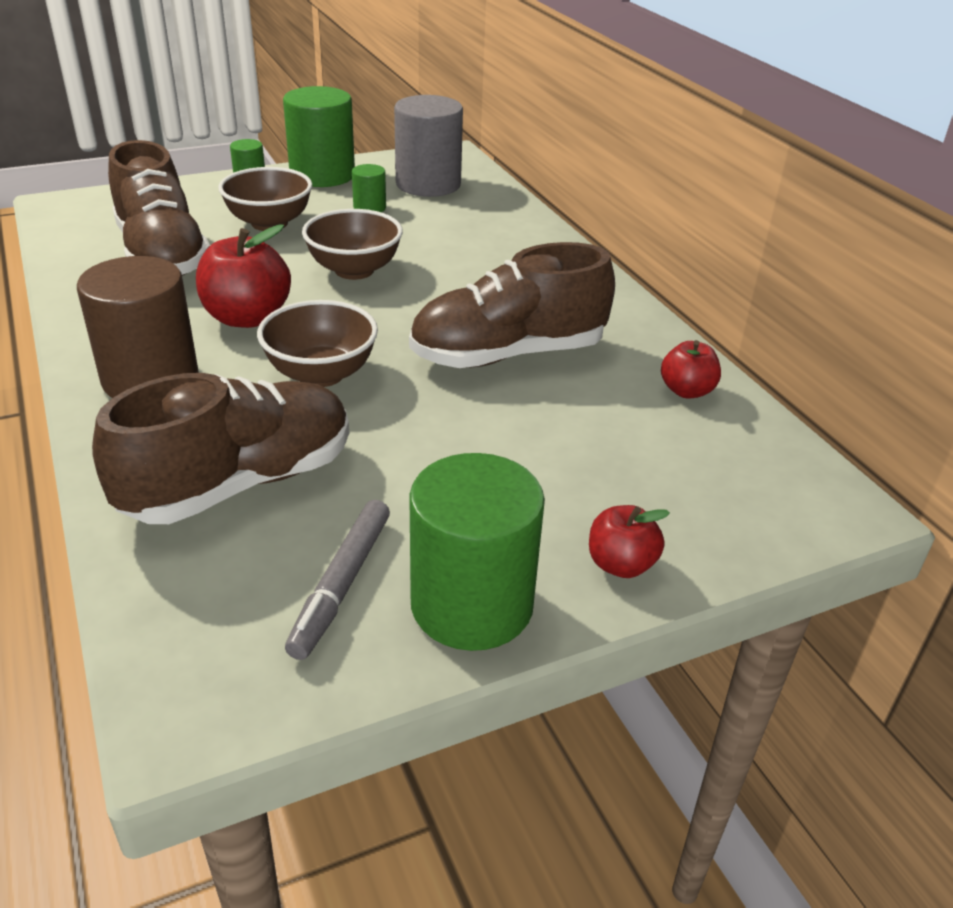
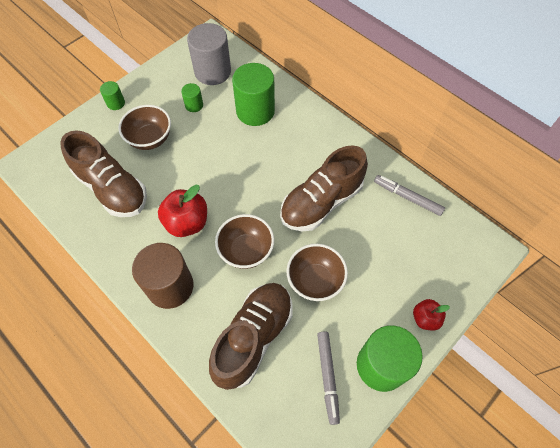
camera: 20 degrees left, 25 degrees up
green cylinder [283,86,355,187] -> green cylinder moved to [232,63,275,126]
brown bowl [302,209,403,280] -> brown bowl moved to [286,244,348,301]
red apple [661,340,721,399] -> grey marker [374,175,445,216]

